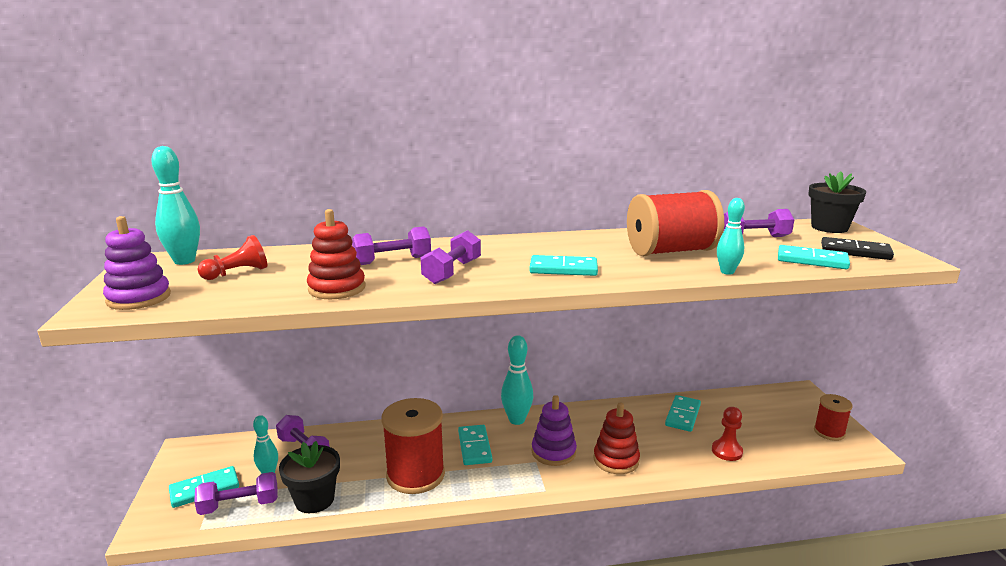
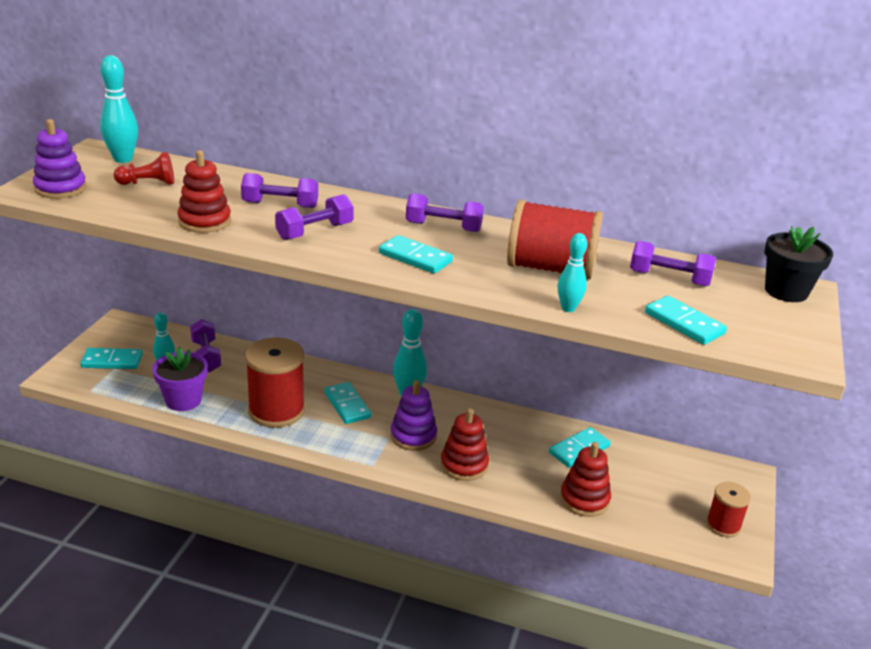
camera: 25 degrees right, 10 degrees up
purple dumbbell [194,472,278,515] -> purple dumbbell moved to [406,193,484,232]
black flower pot [279,441,340,513] -> purple flower pot [152,347,208,411]
turquoise domino [458,425,492,465] -> turquoise domino turned 45 degrees counterclockwise [324,382,371,424]
red pawn [712,407,743,461] -> red stacking toy [560,442,611,517]
black domino [821,237,894,260] -> none

